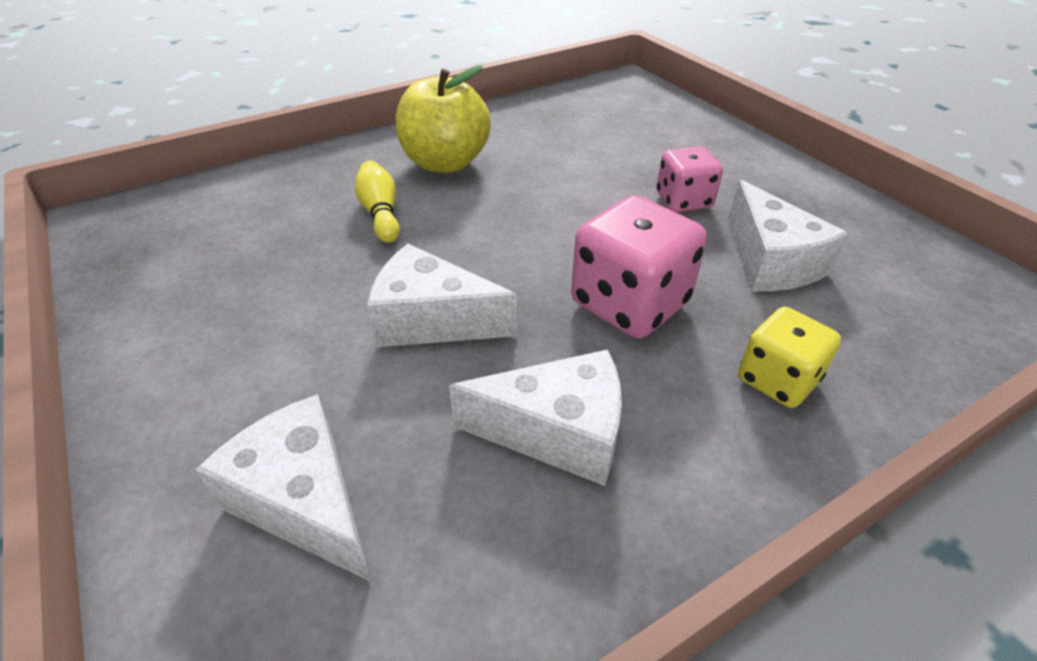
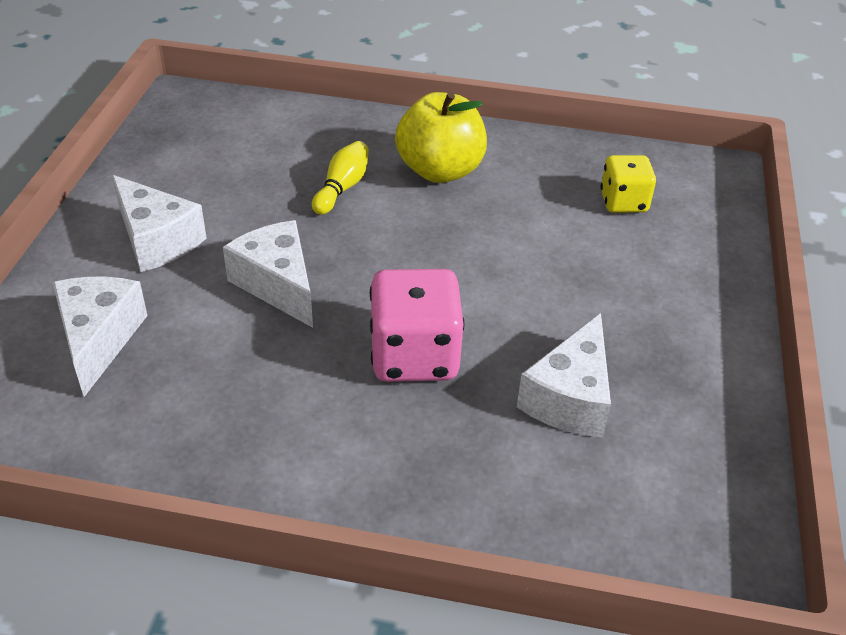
camera: 40 degrees right, 0 degrees up
white cheese [449,349,622,486] -> white cheese moved to [112,175,206,272]
pink dice [656,146,723,212] -> none
yellow dice [738,307,841,408] -> yellow dice moved to [601,155,656,213]

